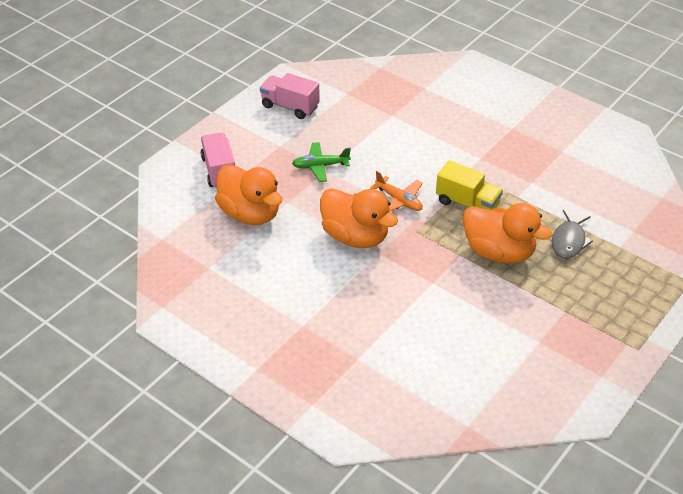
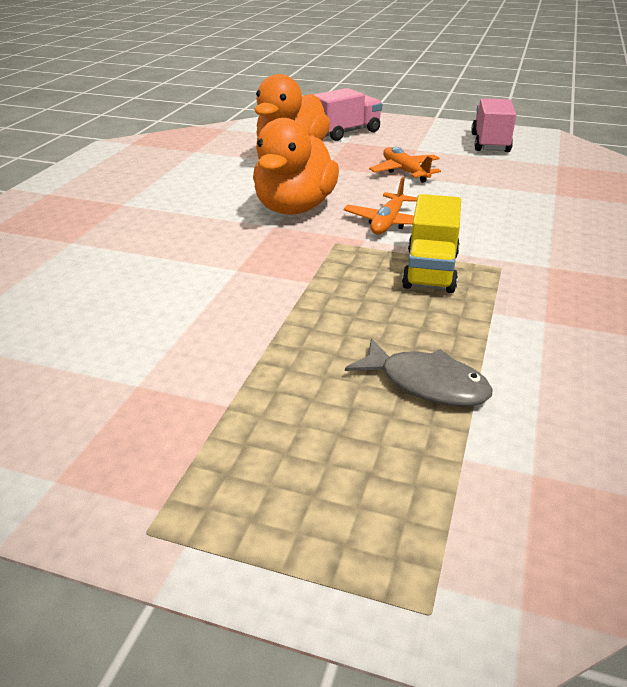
camera: 70 degrees right, 10 degrees down
green plane [292,142,351,182] -> orange plane [369,147,441,183]
orange duck [463,203,553,264] -> none
grey fish [551,210,593,259] -> grey fish turned 150 degrees counterclockwise [345,338,493,406]

